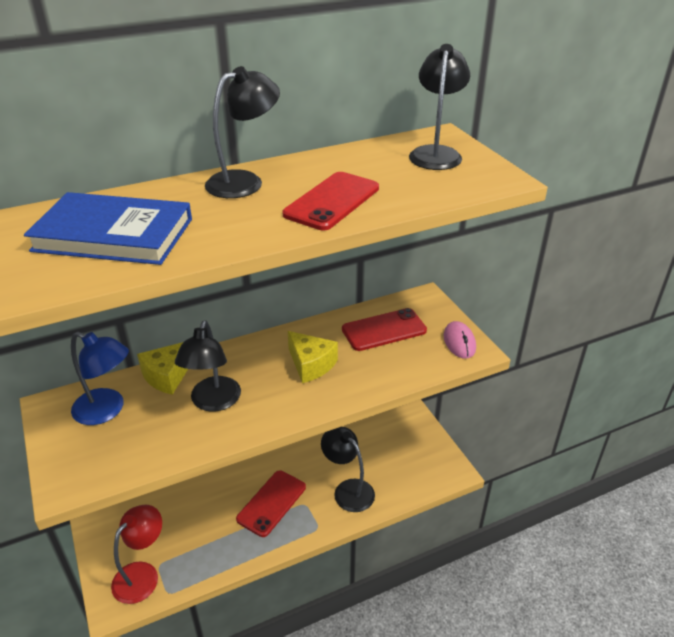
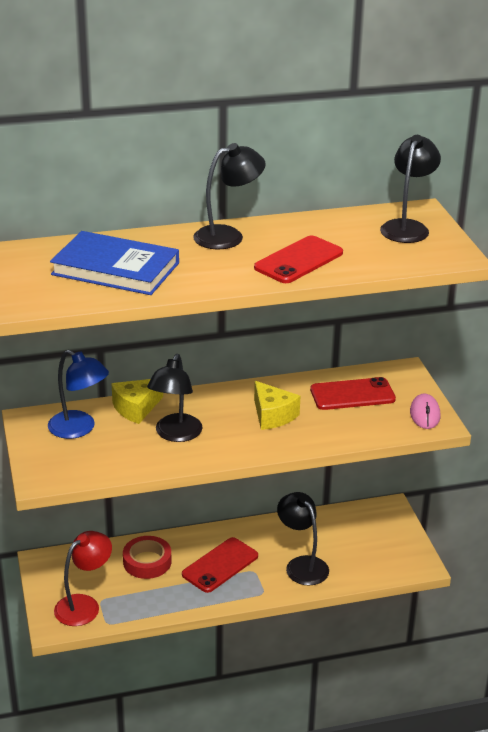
camera: 10 degrees right, 5 degrees down
none -> red tape [123,536,171,579]

